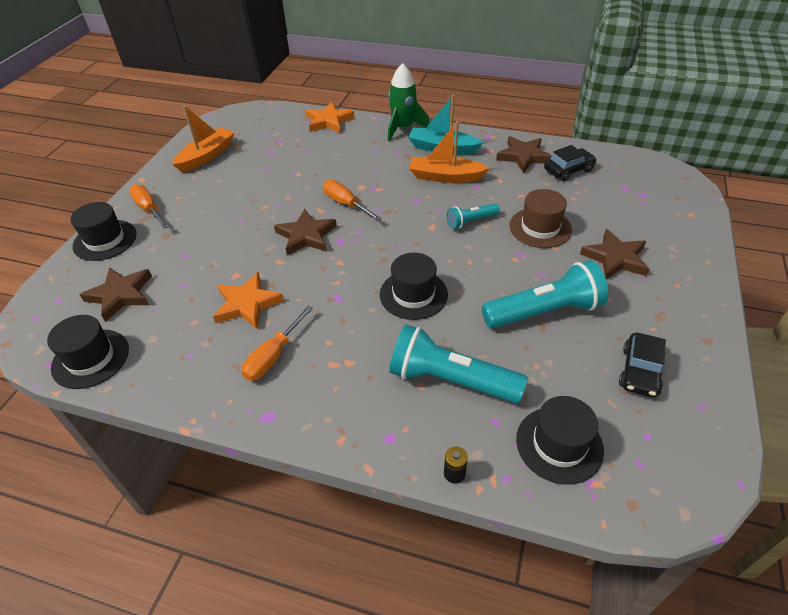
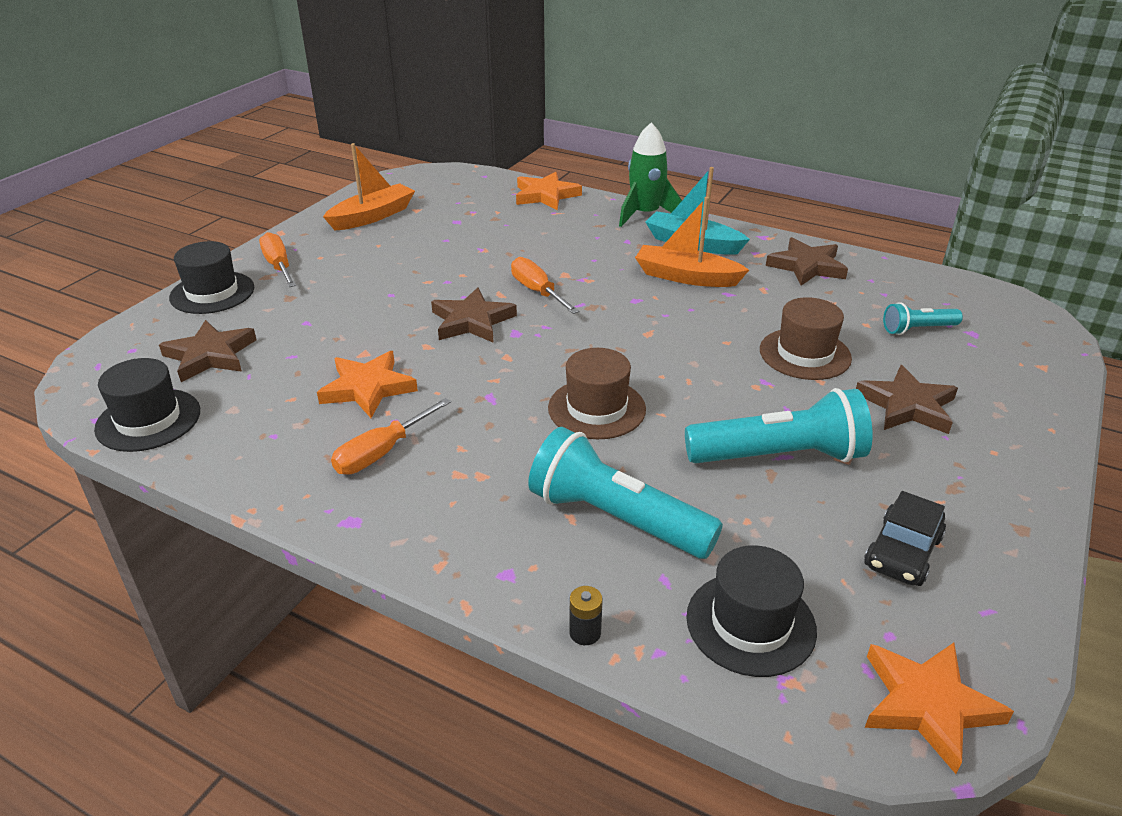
camera: 10 degrees right, 10 degrees down
black hat [380,253,448,320] -> brown hat [548,348,646,439]
turquoise flashlight [447,203,500,229] -> turquoise flashlight moved to [883,302,963,335]
black car [544,145,597,181] -> none
none -> orange star [865,643,1014,774]

